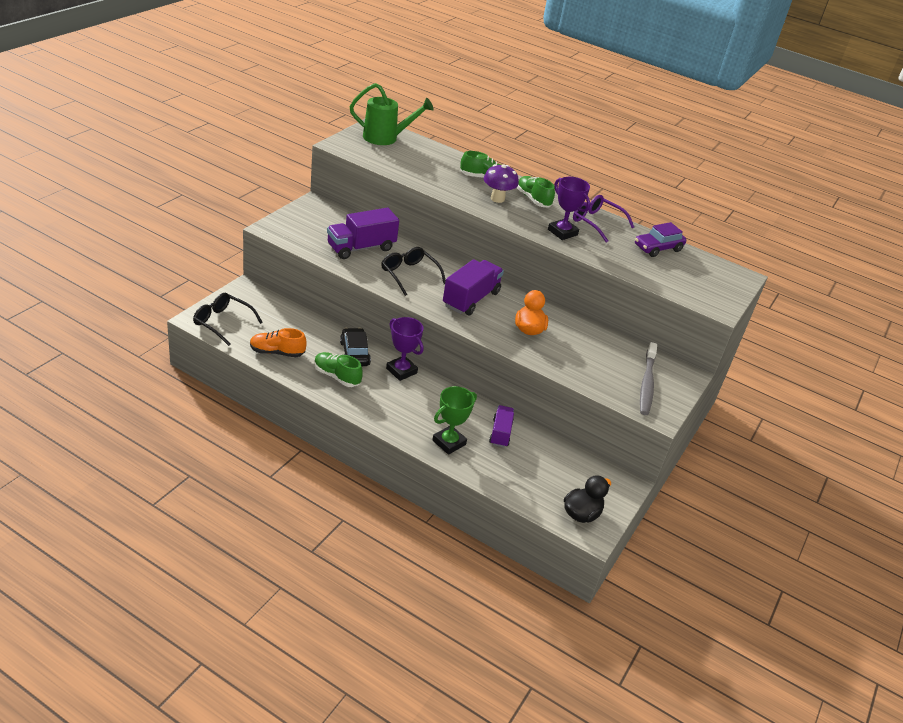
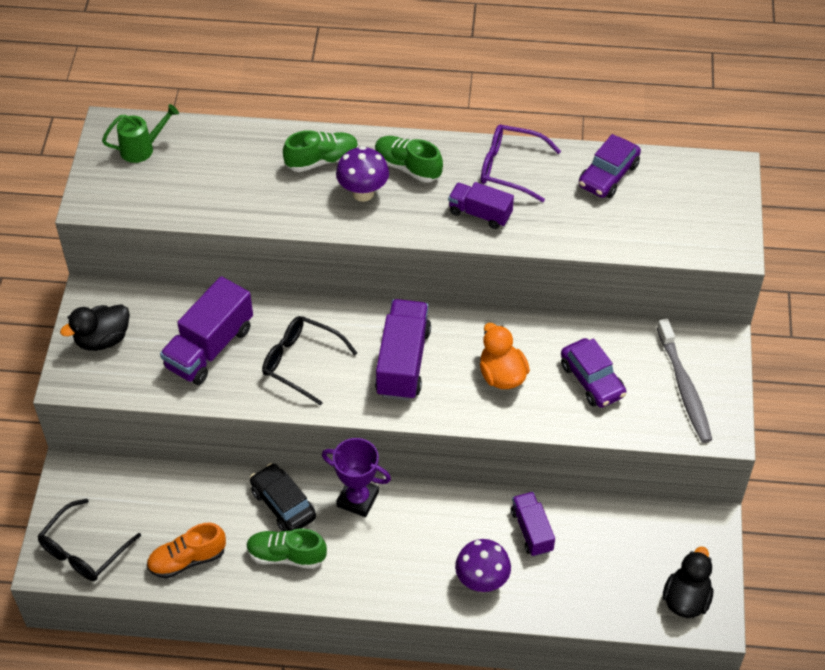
camera: 20 degrees left, 15 degrees up
black glasses [193,293,263,346] -> black glasses turned 60 degrees counterclockwise [37,499,141,581]
green watering can [350,83,434,145] -> green watering can [102,104,179,163], size x0.61
green trophy [432,386,477,455] -> purple mushroom [455,539,511,592]
purple trophy [548,177,590,240] -> purple truck [448,182,514,229]
none -> black duck [60,304,130,351]
none -> purple car [561,338,626,408]

